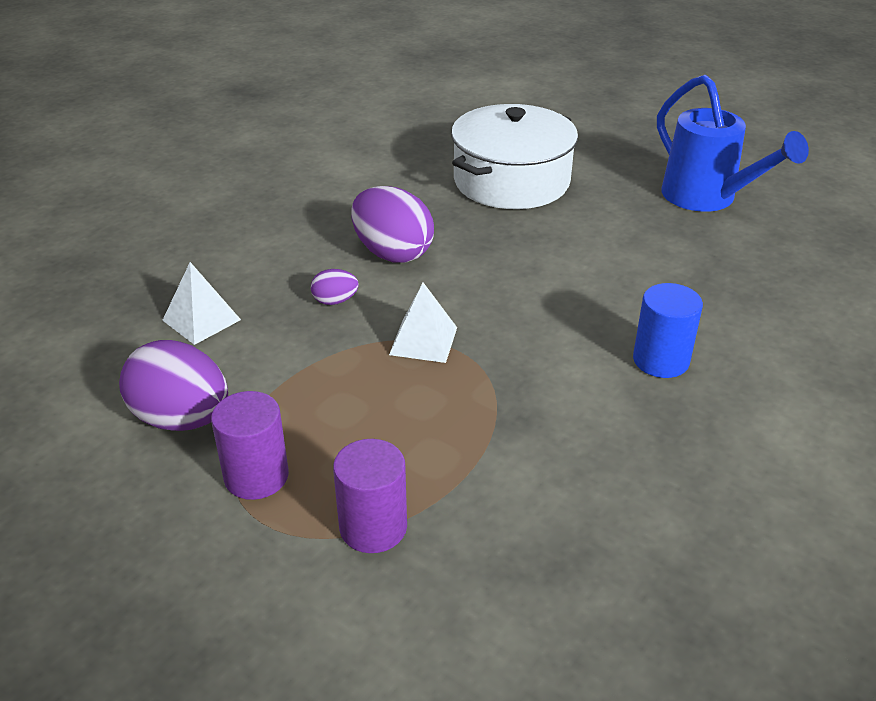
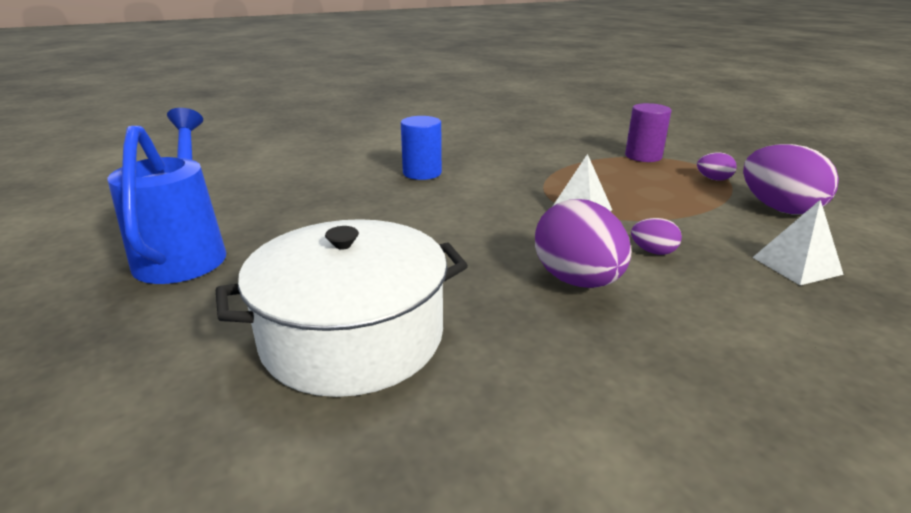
camera: 155 degrees left, 10 degrees down
purple cylinder [211,391,289,500] -> purple egg [697,152,737,181]

